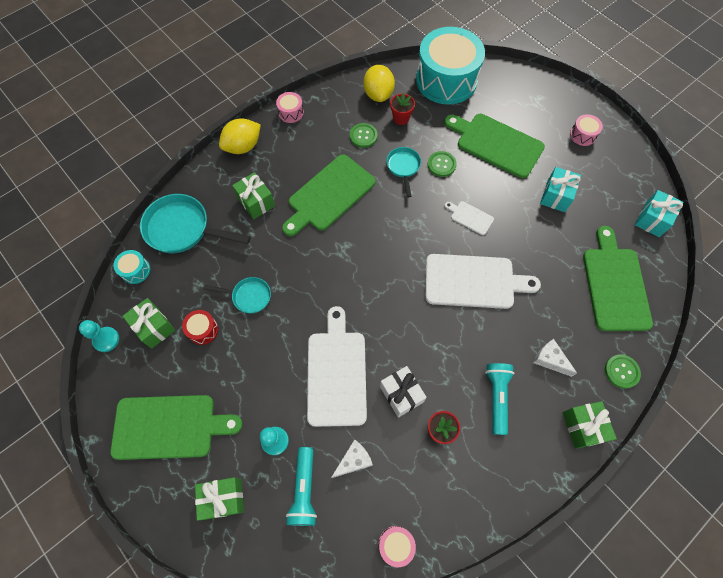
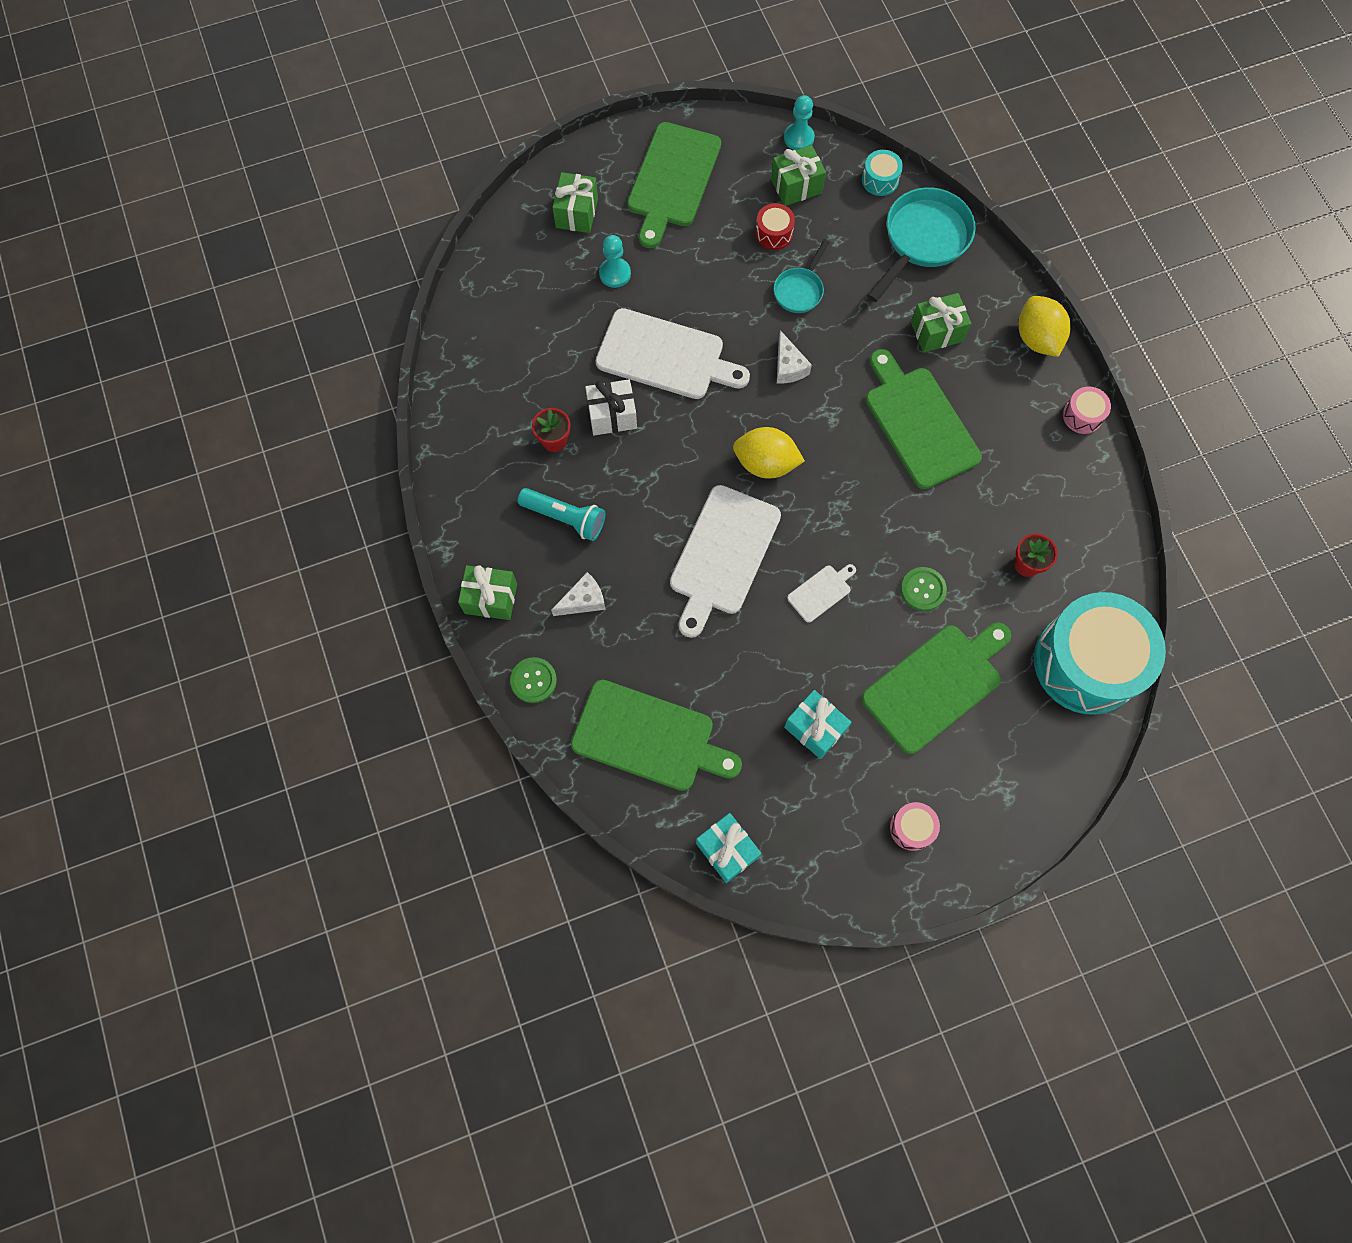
camera: 110 degrees right, 5 degrees up
turquoise flashlight [286,447,317,526] -> none
white cheese [331,439,373,478] -> white cheese moved to [777,330,812,384]
green button [350,123,377,148] -> none
yellow lemon [363,65,395,102] -> yellow lemon moved to [733,427,805,478]
pink drum [379,526,416,567] -> none
turquoise pan [386,147,421,197] -> none

